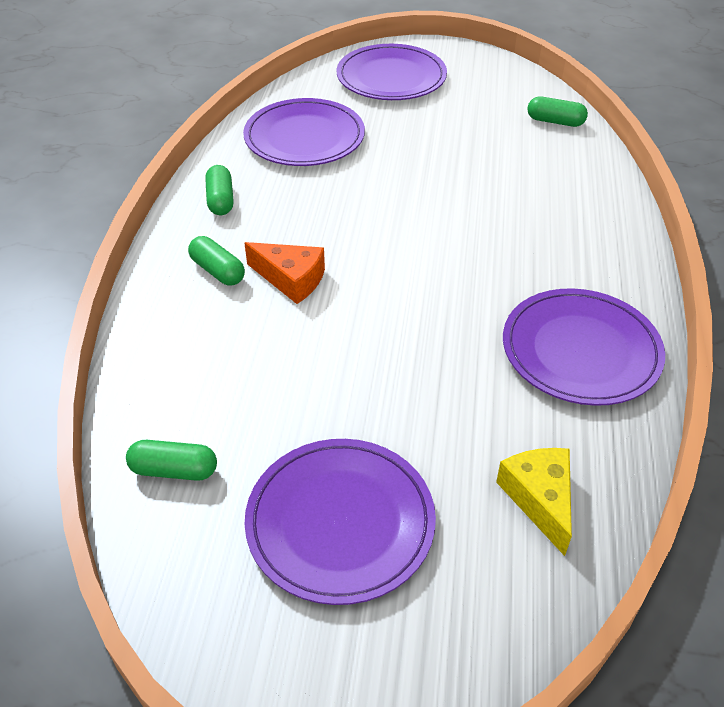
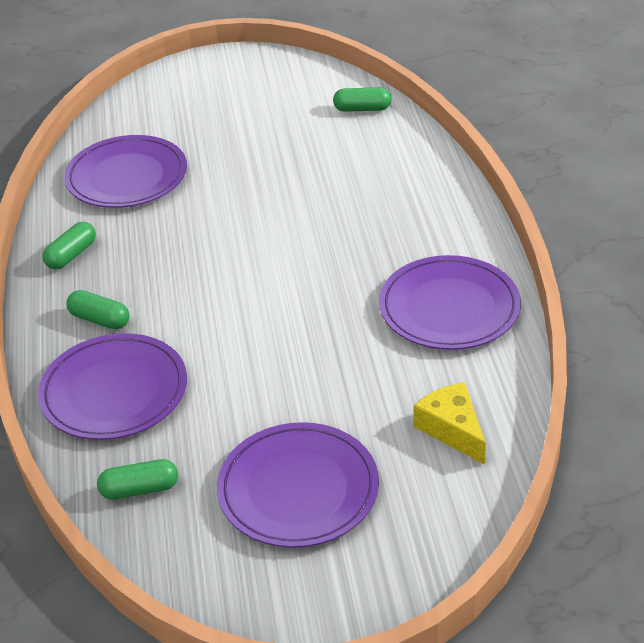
camera: 15 degrees left, 5 degrees down
green capsule [205,165,234,215] -> green capsule turned 60 degrees clockwise [42,222,96,269]
orange cheese [244,242,325,304] -> none
purple plate [336,44,447,100] -> purple plate moved to [38,333,187,440]

